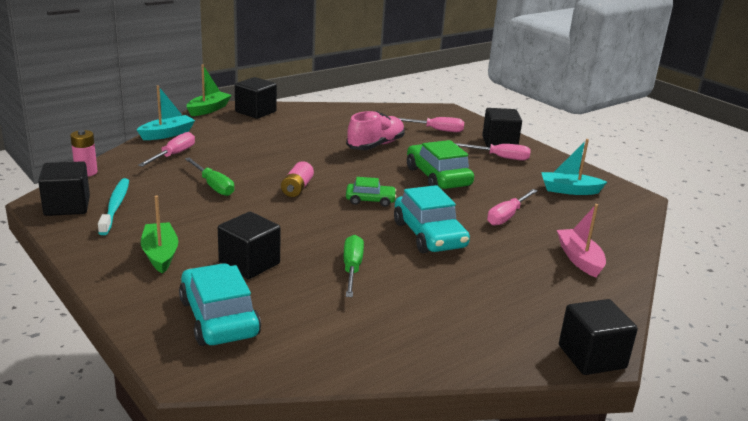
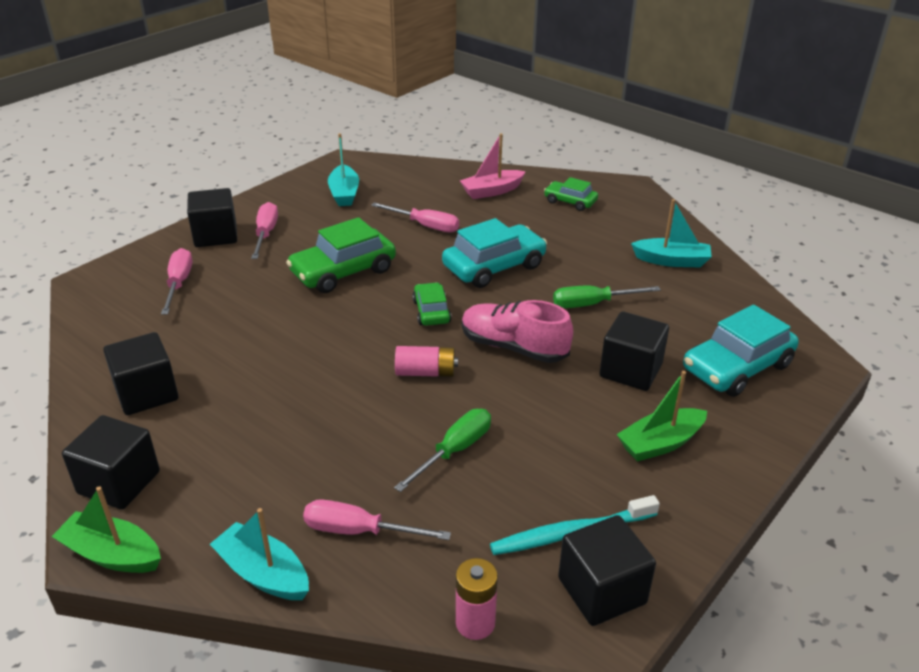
camera: 100 degrees left, 10 degrees up
pink shoe [346,111,405,150] -> pink shoe moved to [462,300,573,363]
black cube [559,299,638,375] -> black cube moved to [103,332,179,415]
none -> green car [544,177,598,211]
none -> turquoise boat [631,199,712,267]

